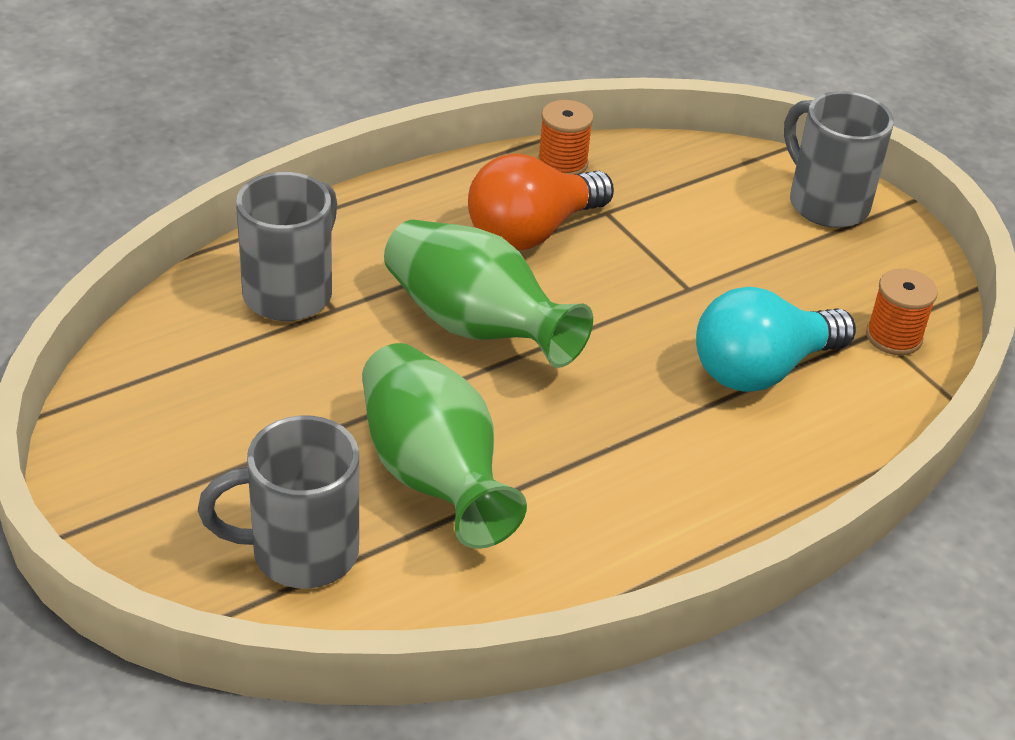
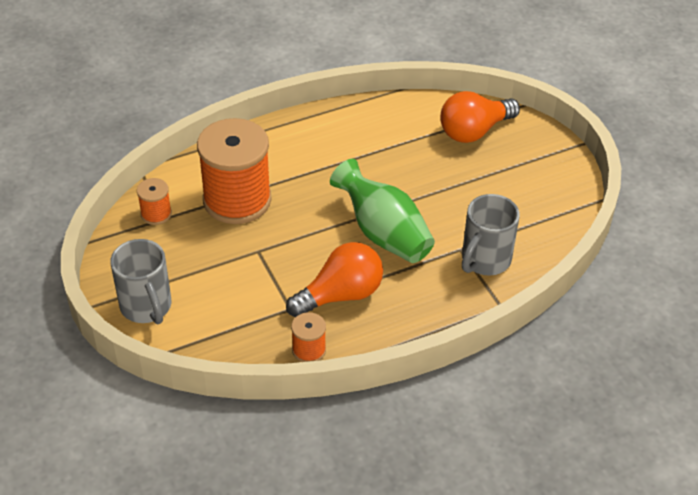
camera: 170 degrees left, 5 degrees up
grey mug [198,415,359,588] -> orange light bulb [440,91,520,143]
green vase [362,343,527,549] -> none
turquoise light bulb [696,287,856,392] -> orange spool [197,118,272,224]

